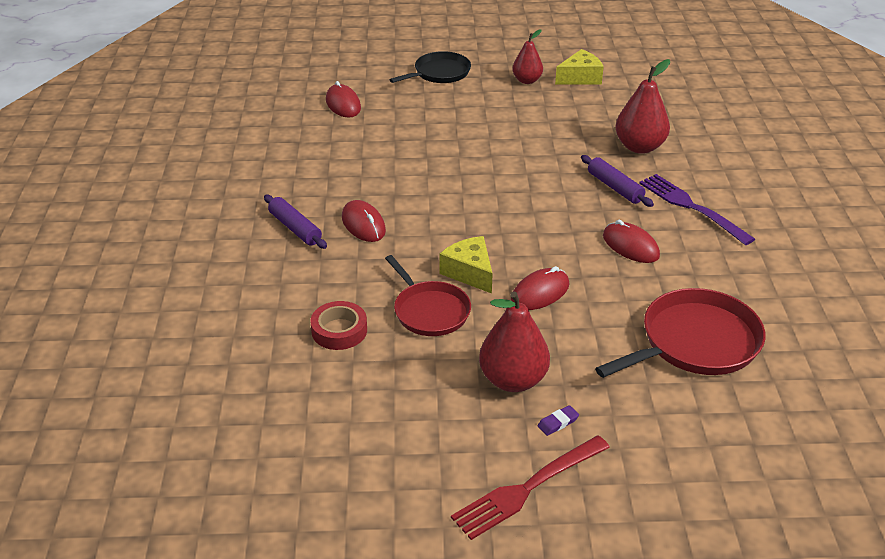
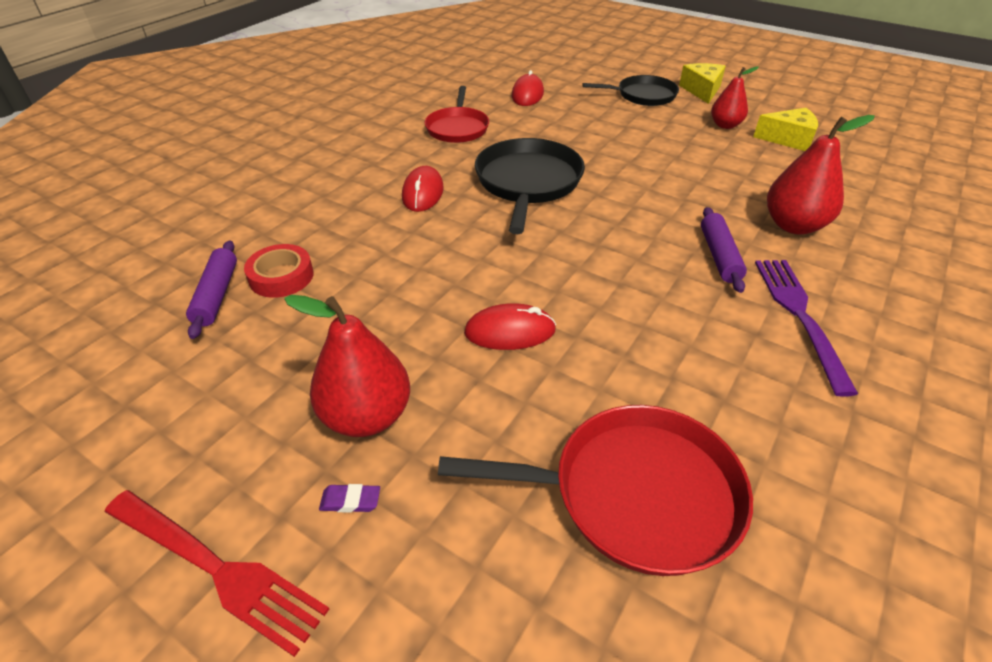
camera: 35 degrees right, 5 degrees up
purple rolling pin [264,195,327,249] -> purple rolling pin moved to [186,241,237,339]
red pan [385,255,471,336] -> red pan moved to [425,86,489,143]
yellow cheese [439,236,493,294] -> yellow cheese moved to [679,63,726,104]
red fork [451,436,610,540] -> red fork turned 150 degrees counterclockwise [105,490,329,657]
red mouse [603,220,660,263] -> none
none -> black pan [475,138,585,234]

